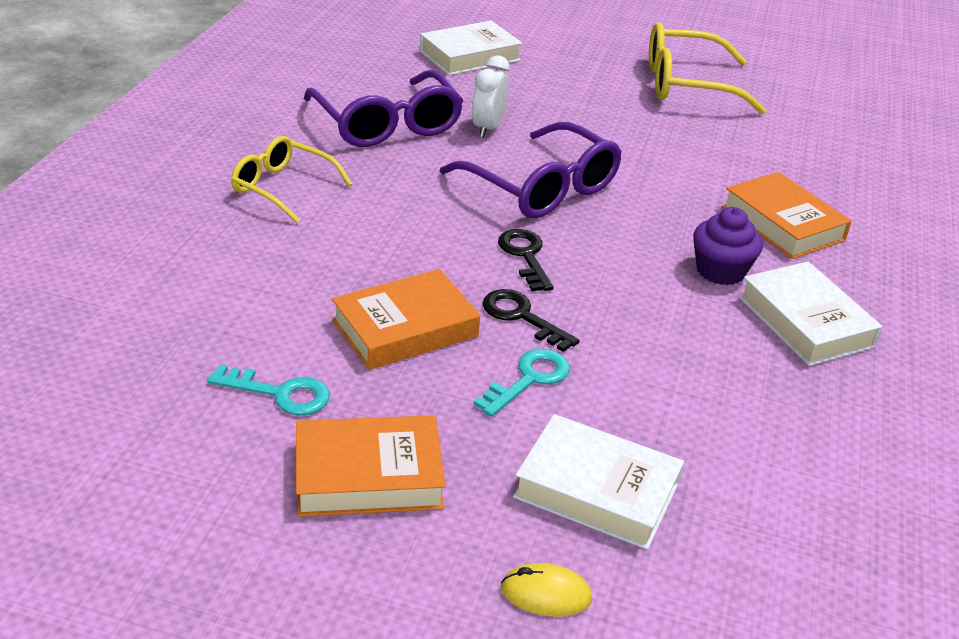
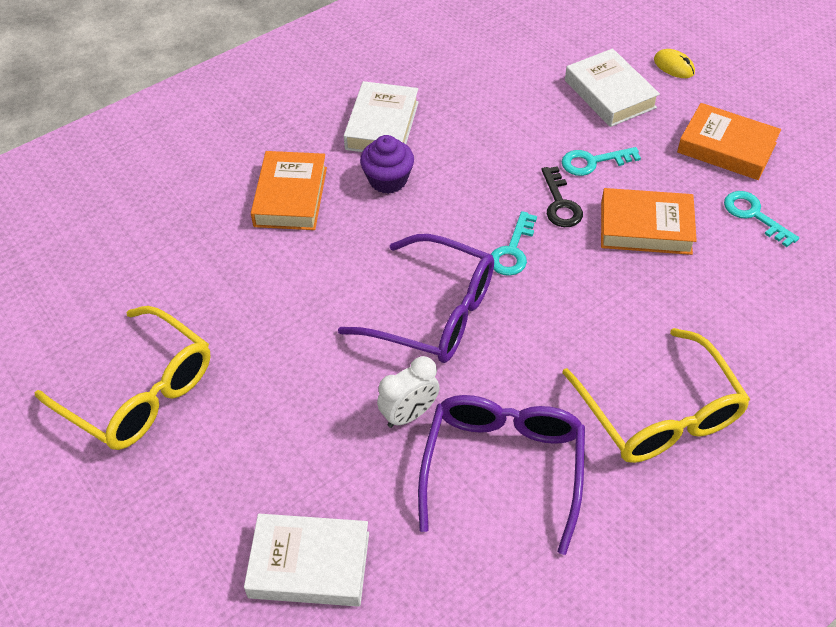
camera: 140 degrees left, 15 degrees up
yellow glasses [231,136,352,223] -> yellow glasses [562,328,751,463], size x1.55
purple glasses [440,122,622,218] -> purple glasses turned 120 degrees clockwise [338,234,494,363]
black key [498,229,553,291] -> turquoise key [491,211,537,276]

